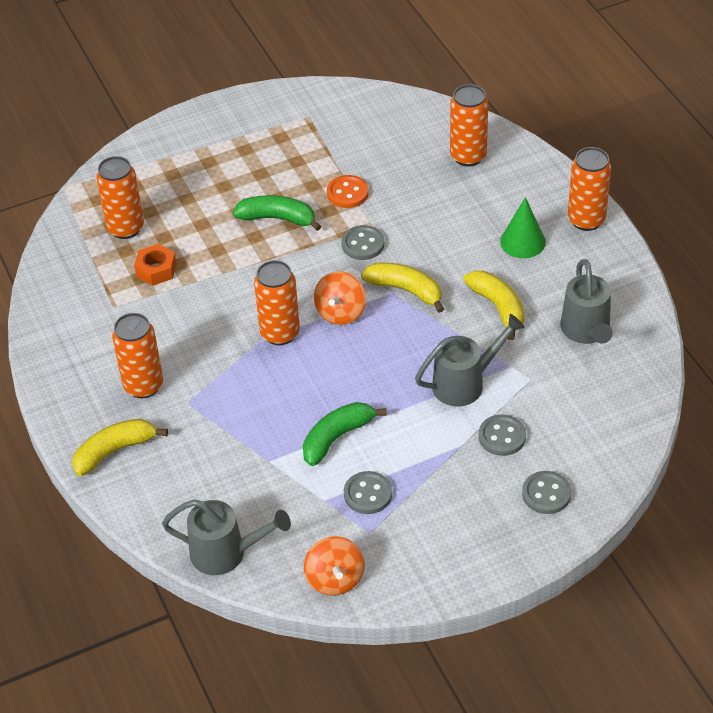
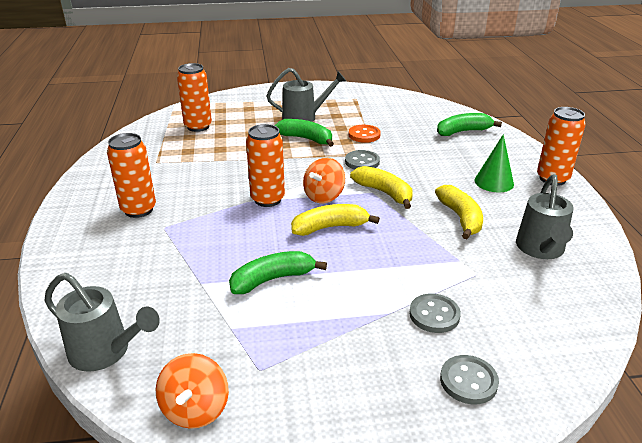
camera: 15 degrees right, 15 degrees down
yellow banana [72,419,168,476] -> yellow banana moved to [291,204,380,236]
orange nut [134,244,177,286] -> none
grey button [344,471,392,514] -> none
grey watering can [415,314,525,407] -> grey watering can moved to [266,68,346,122]
orange can [450,84,488,167] -> green banana [437,113,502,136]

